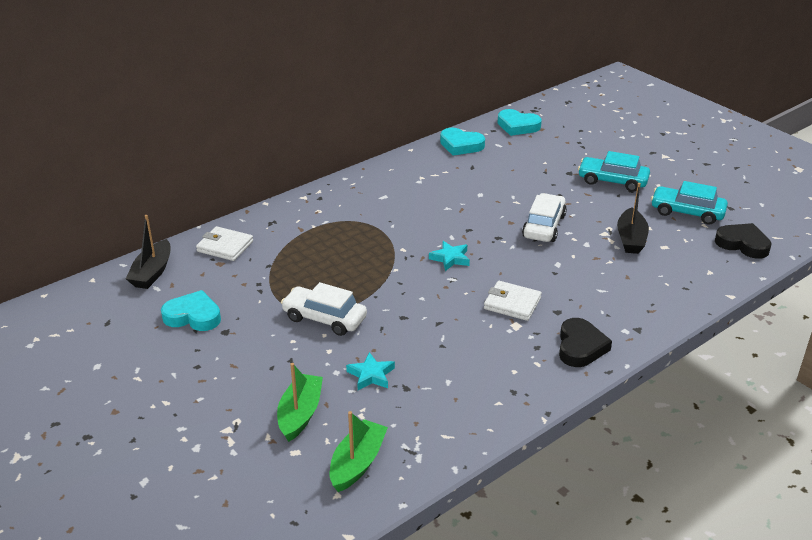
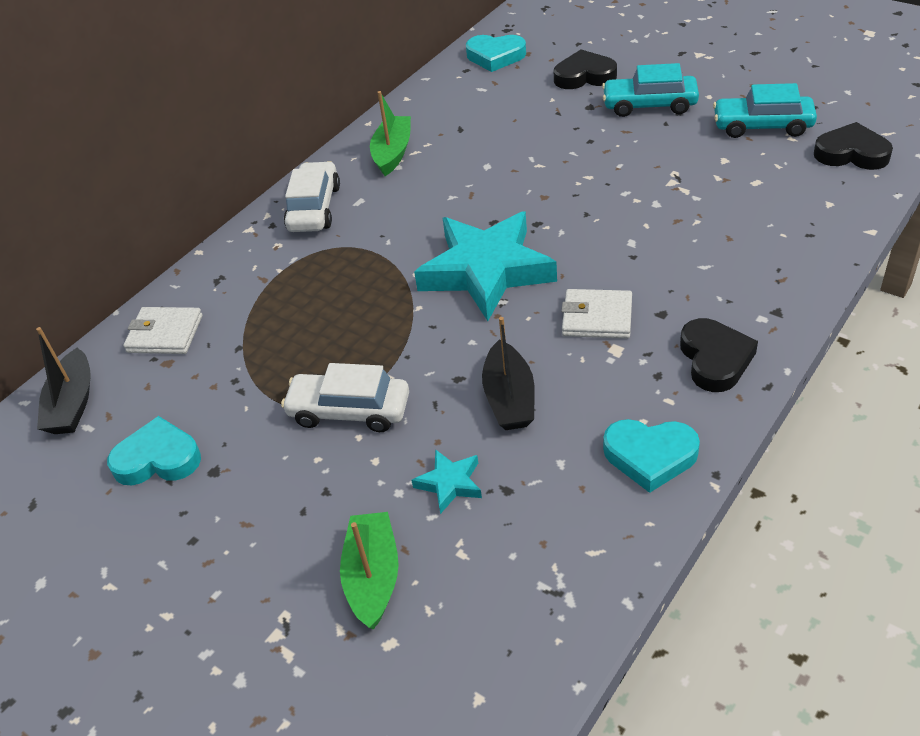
camera: 10 degrees left, 10 degrees up
green boat [330,411,388,492] -> green boat moved to [370,91,411,176]
turquoise star [429,241,470,271] -> turquoise star [414,211,557,321], size x2.36
turquoise heart [440,128,485,156] -> turquoise heart moved to [603,419,700,493]
white car [522,193,567,242] -> white car moved to [284,161,340,232]
black boat [617,183,649,254] -> black boat moved to [482,317,535,430]
none -> black heart [554,50,617,89]

